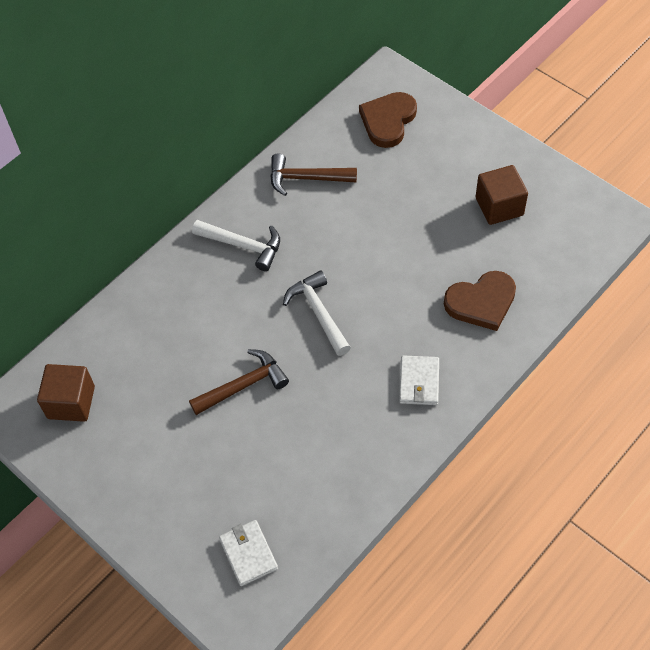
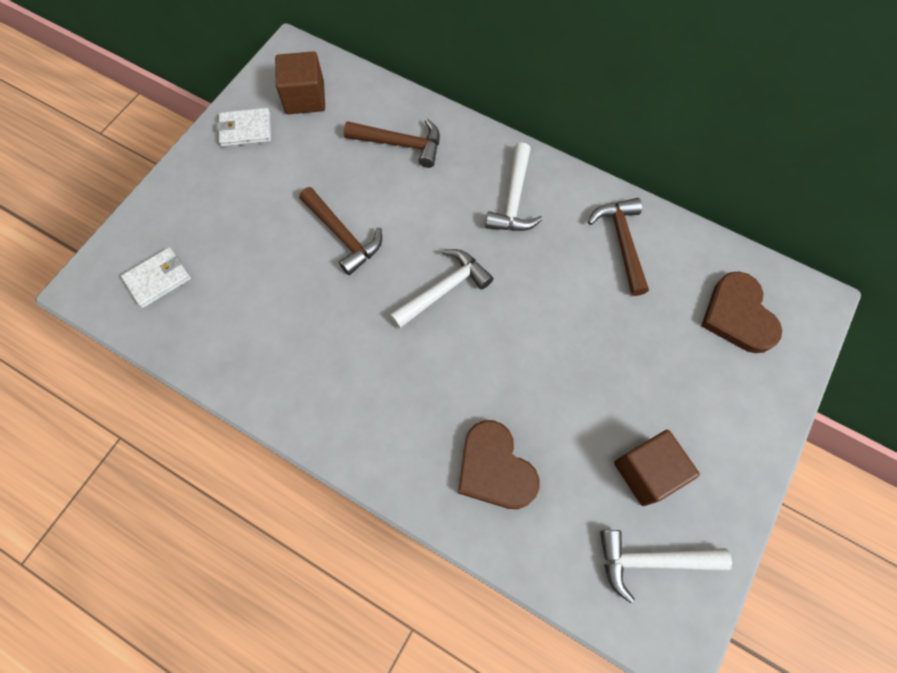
camera: 75 degrees right, 10 degrees up
brown heart [359,92,417,148] -> brown heart turned 120 degrees counterclockwise [701,272,782,353]
white wallet [399,356,439,405] -> white wallet moved to [217,108,271,147]
none -> brown hammer [344,118,440,168]
none -> white hammer [600,530,732,603]

